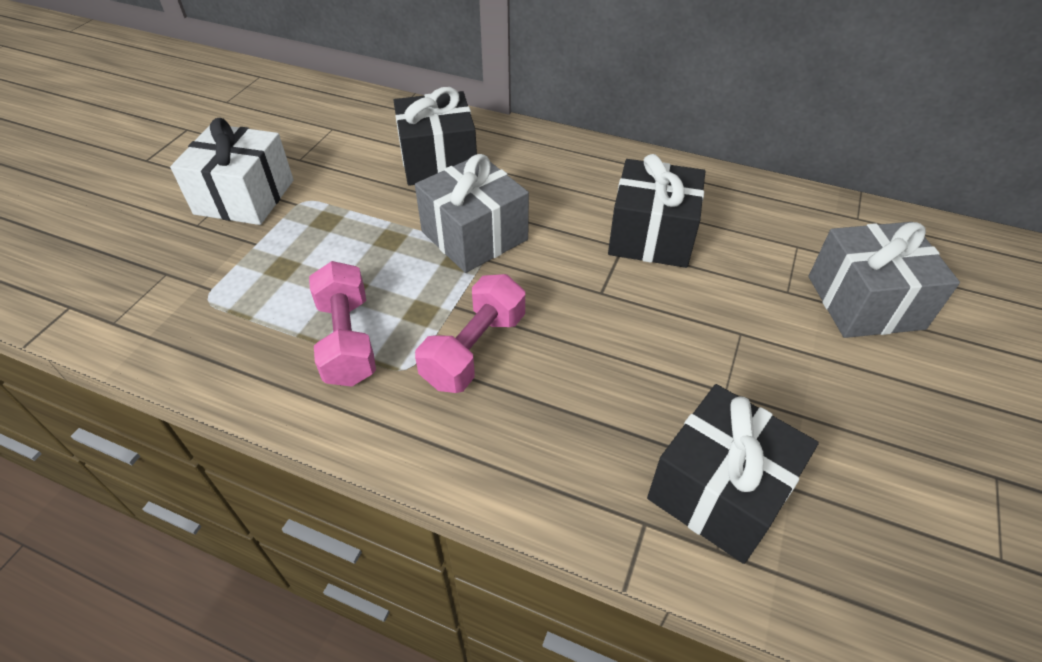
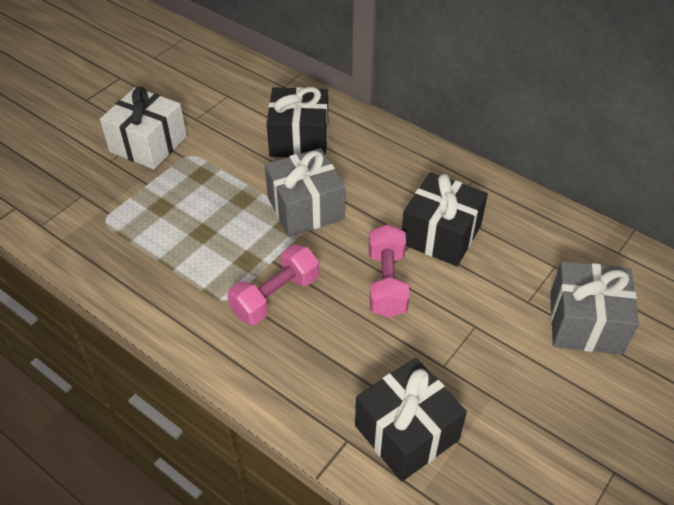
camera: 15 degrees right, 0 degrees up
pink dumbbell [309,261,376,387] -> pink dumbbell moved to [369,224,409,318]

